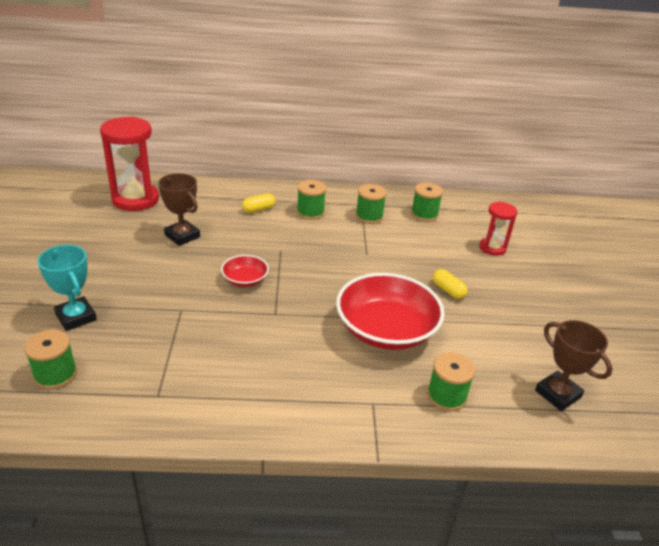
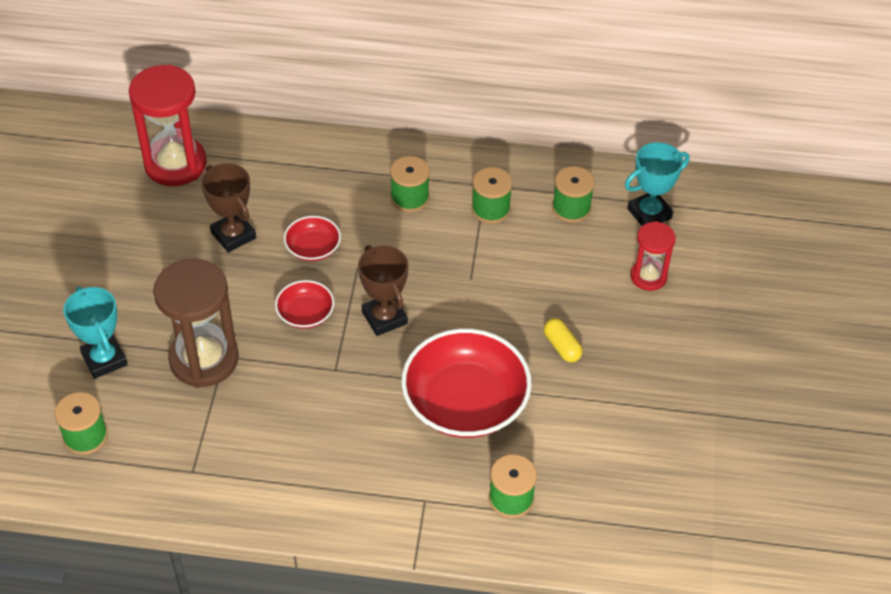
camera: 10 degrees right, 15 degrees up
yellow capsule [242,193,275,213] -> none
brown trophy [535,320,613,411] -> brown trophy moved to [358,245,409,336]
none -> brown hourglass [153,259,239,388]
none -> red bowl [284,216,341,261]
none -> turquoise trophy [625,142,690,226]

